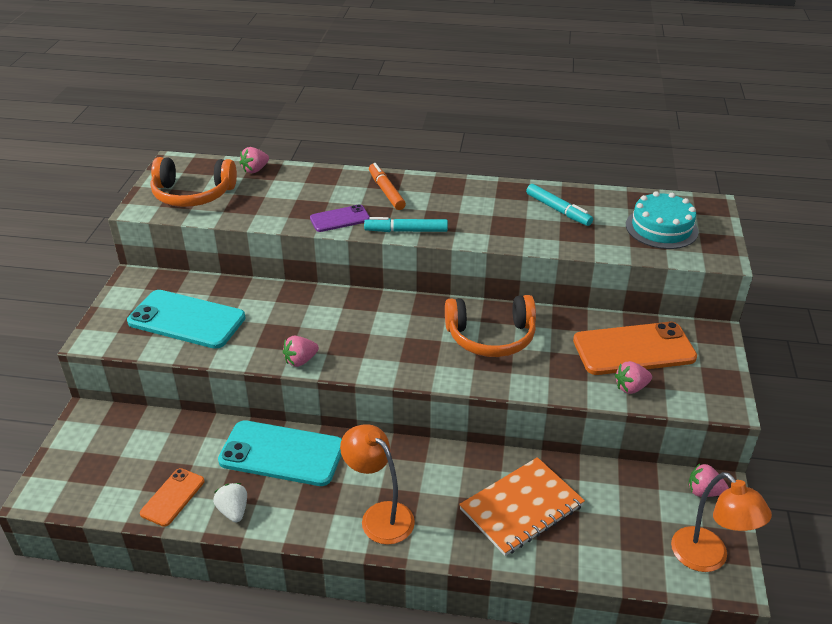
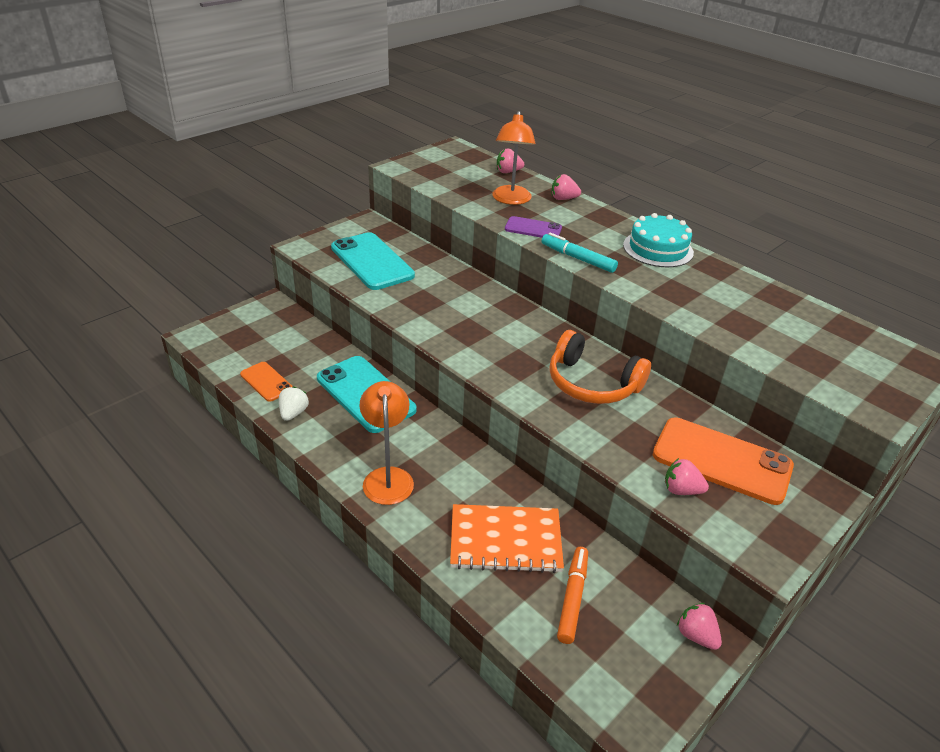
camera: 35 degrees right, 0 degrees up
orange phone [140,468,205,527] -> orange phone turned 75 degrees clockwise [240,362,293,402]
orange headphones [150,157,237,207] -> none
pink strawberry [283,336,319,367] -> pink strawberry moved to [552,174,581,200]
orange marker [369,163,406,210] -> orange marker moved to [557,547,588,644]
turquoise marker [526,184,593,226] -> none
turquoise cake [626,191,698,249] -> turquoise cake moved to [623,213,694,267]
orange lamp [671,472,772,572] -> orange lamp moved to [492,111,536,205]

